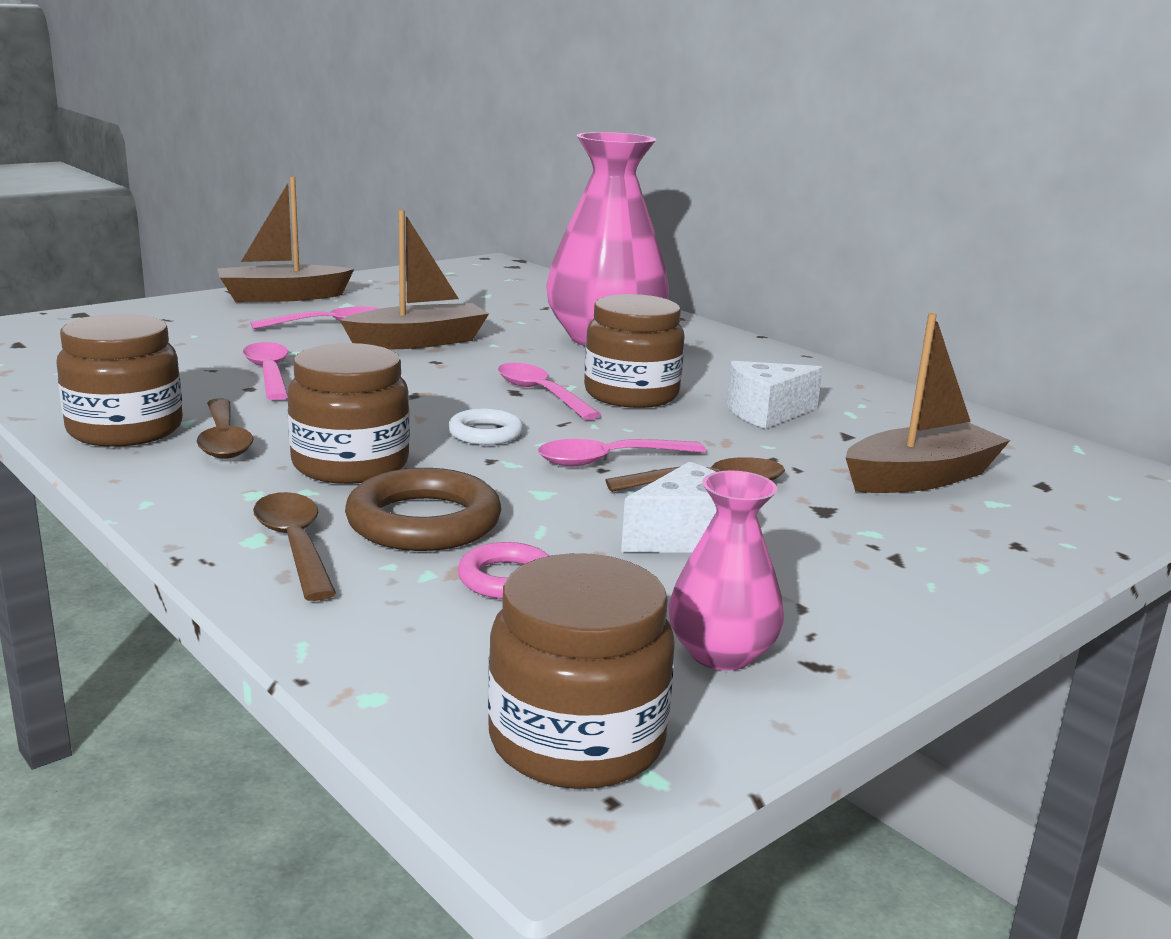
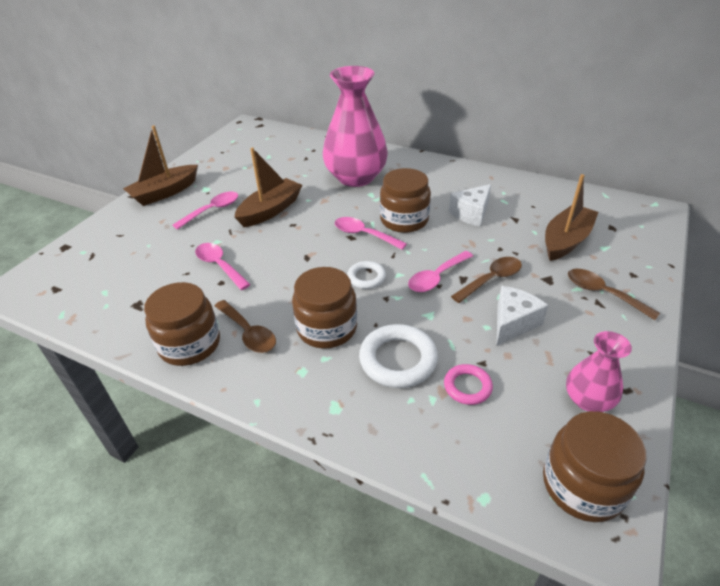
camera: 20 degrees left, 20 degrees up
brown spoon [253,492,336,601] -> brown spoon moved to [568,269,660,320]
brown ring [345,468,502,551] -> white ring [359,324,438,388]

